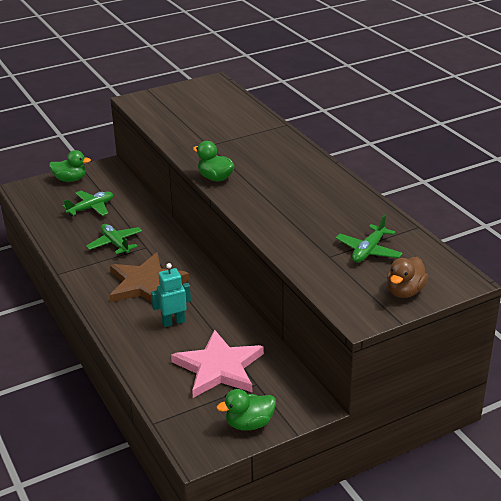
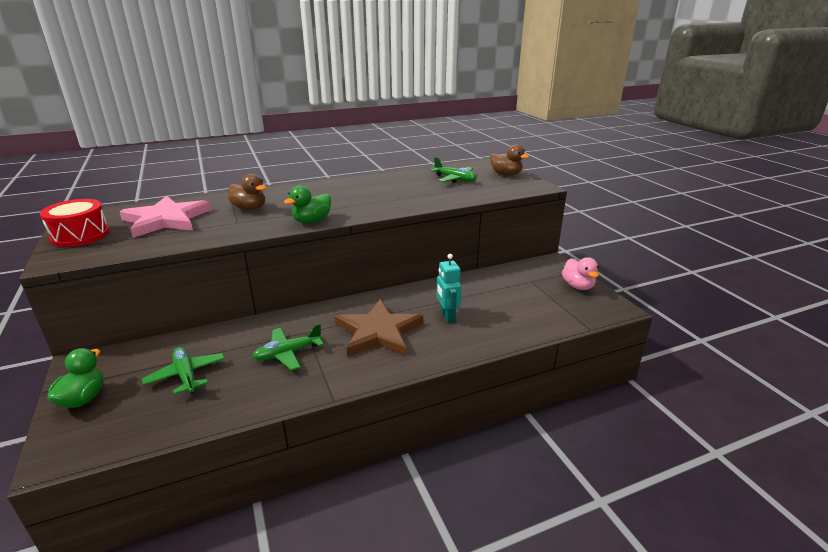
camera: 85 degrees left, 5 degrees down
pink star [171,330,264,398] -> pink star moved to [120,196,211,238]
green duck [217,389,276,431] -> pink duck [562,257,599,290]
none -> red drum [40,199,110,247]
none -> brown duck [228,174,266,210]

